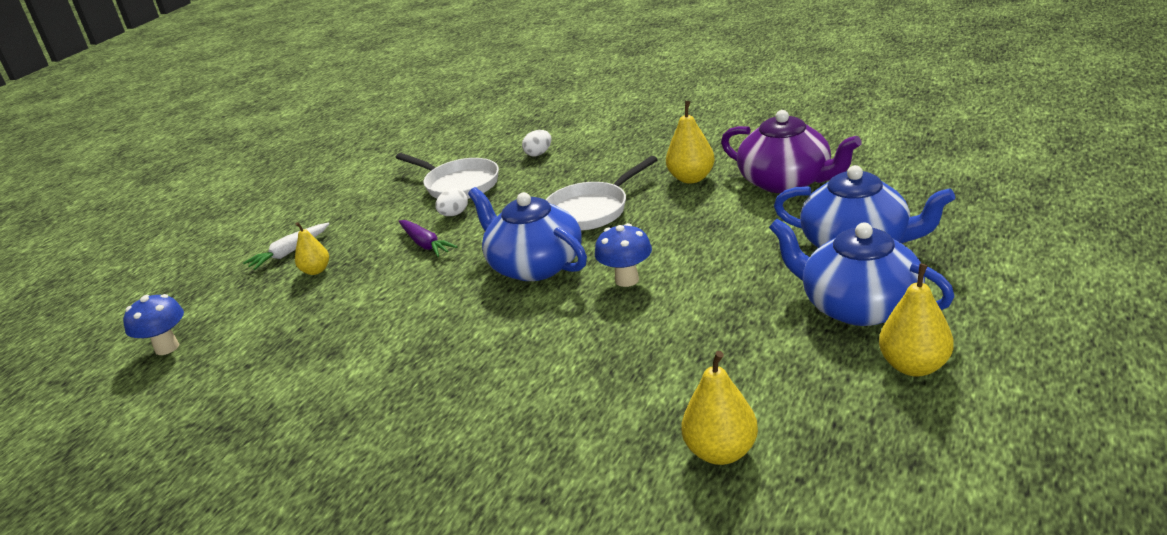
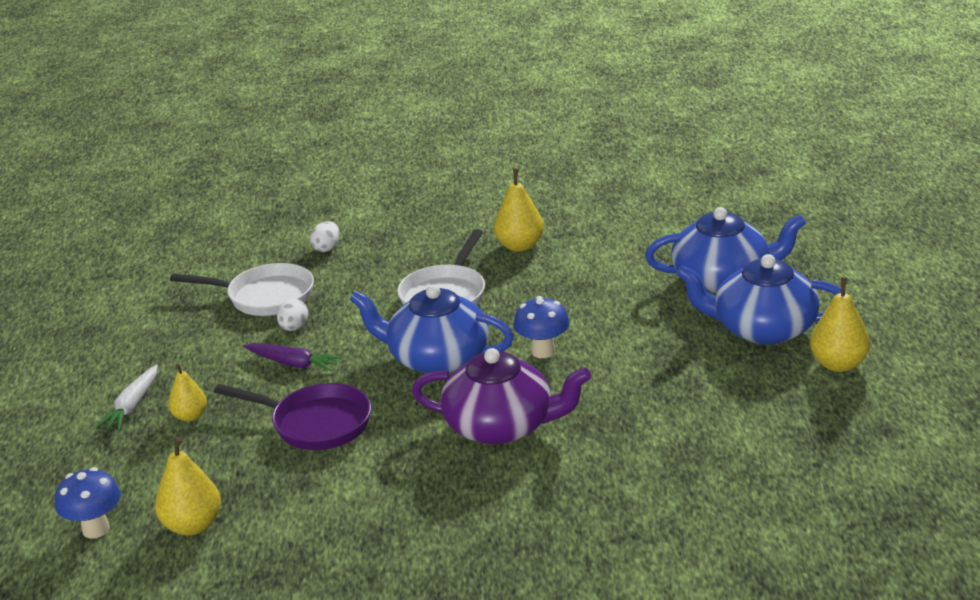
camera: 30 degrees left, 0 degrees up
yellow pear [681,351,758,465] -> yellow pear moved to [155,436,221,536]
purple teapot [721,110,862,193] -> purple teapot moved to [412,348,591,445]
none -> purple pan [214,383,371,450]

